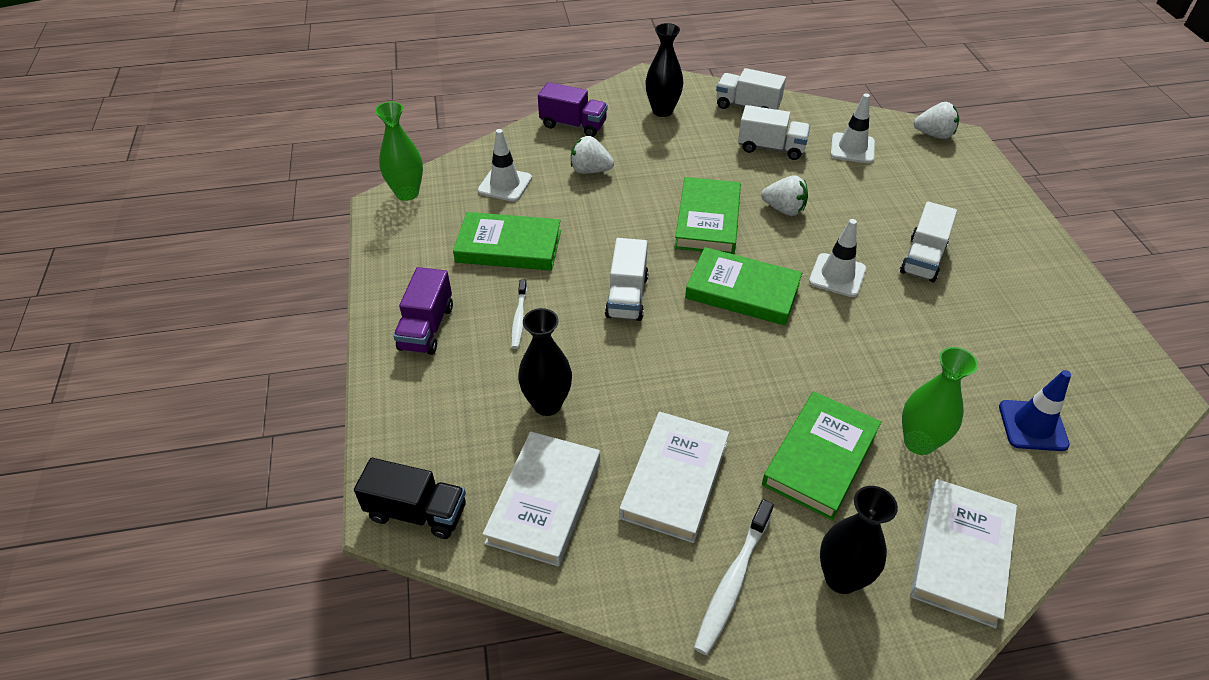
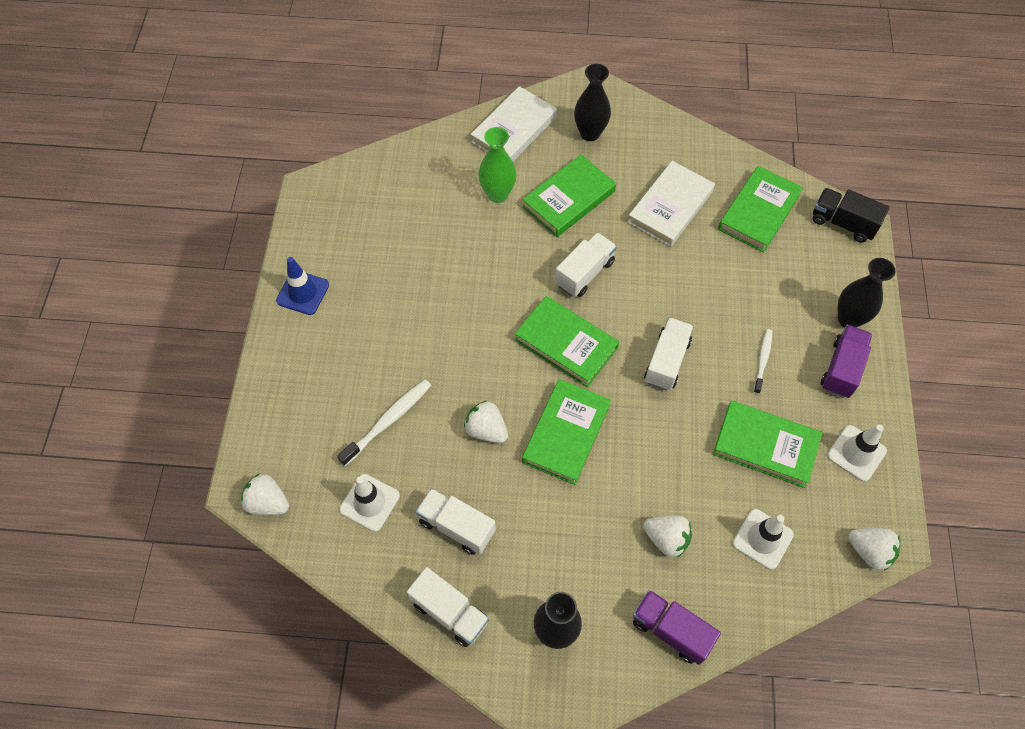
camera: 165 degrees left, 15 degrees up
green vase [375,102,423,201] -> white strawberry [848,528,900,571]
white book [482,432,600,567] -> green book [718,166,803,253]
black vase [518,308,572,416] -> black vase moved to [837,258,896,328]
white toothbrush [694,499,774,655] -> white toothbrush moved to [337,380,431,466]
white traffic cone [809,219,866,297] -> white traffic cone moved to [827,424,887,482]
white truck [900,202,957,282] -> white truck moved to [555,232,617,297]
blue traffic cone [999,370,1071,451] -> blue traffic cone moved to [276,257,329,315]

